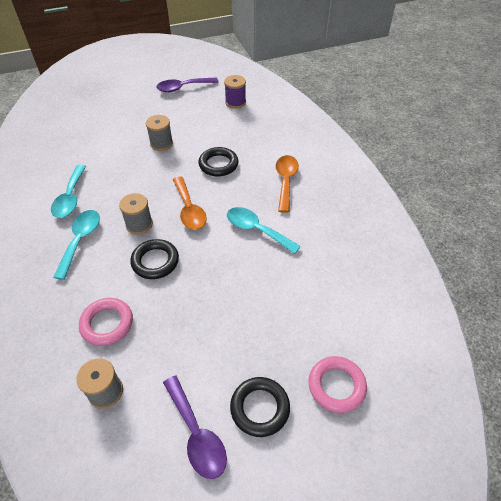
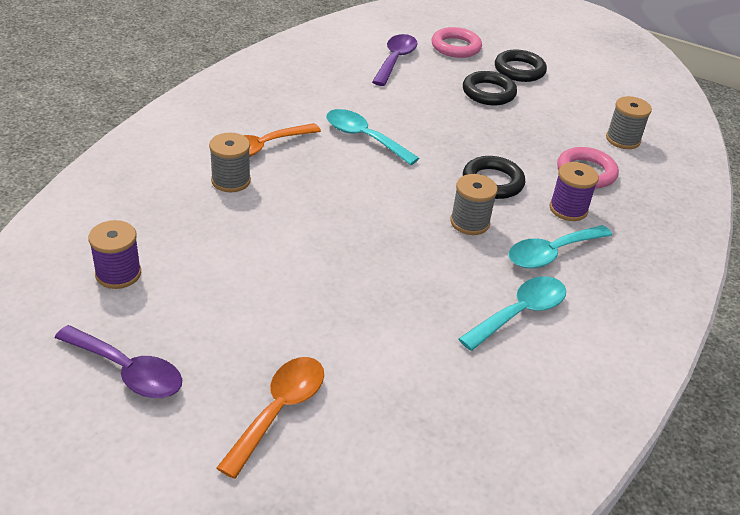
camera: 135 degrees left, 10 degrees down
grey spool [146,115,173,151] -> grey spool moved to [209,133,251,192]
purple spoon [163,375,227,479] -> purple spoon moved to [372,34,418,86]
orange spoon [173,177,207,230] -> orange spoon moved to [217,357,324,479]
black ring [198,147,238,176] -> black ring moved to [463,71,517,105]
turquoise spoon [227,207,301,254] -> turquoise spoon turned 135 degrees clockwise [326,109,419,165]
none -> purple spool [550,162,599,221]

